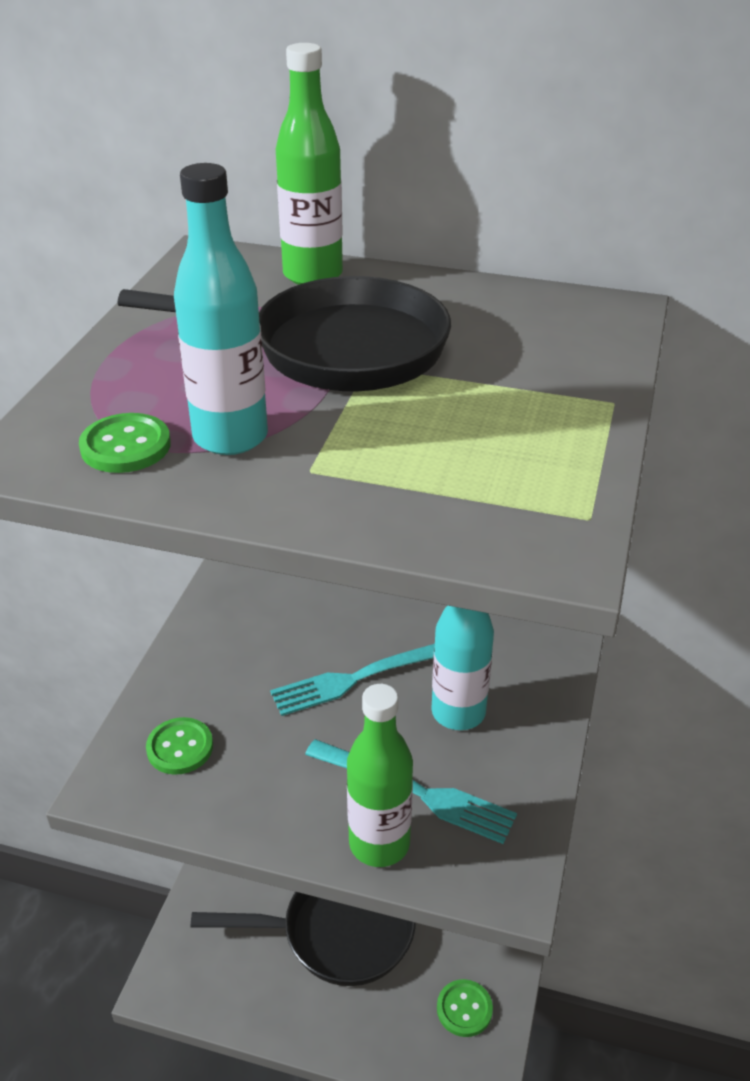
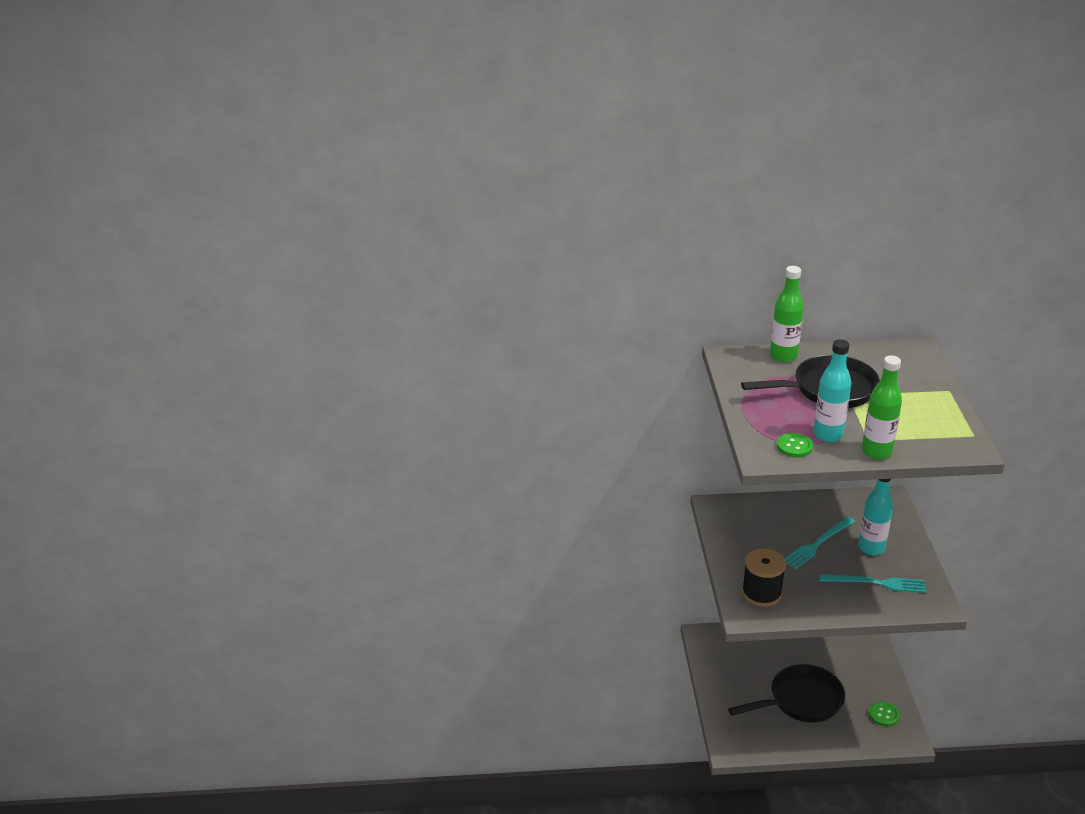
camera: 20 degrees left, 5 degrees down
green button [146,717,213,775] -> black spool [742,548,786,607]
green bottle [347,684,413,867] -> green bottle moved to [862,355,902,459]

